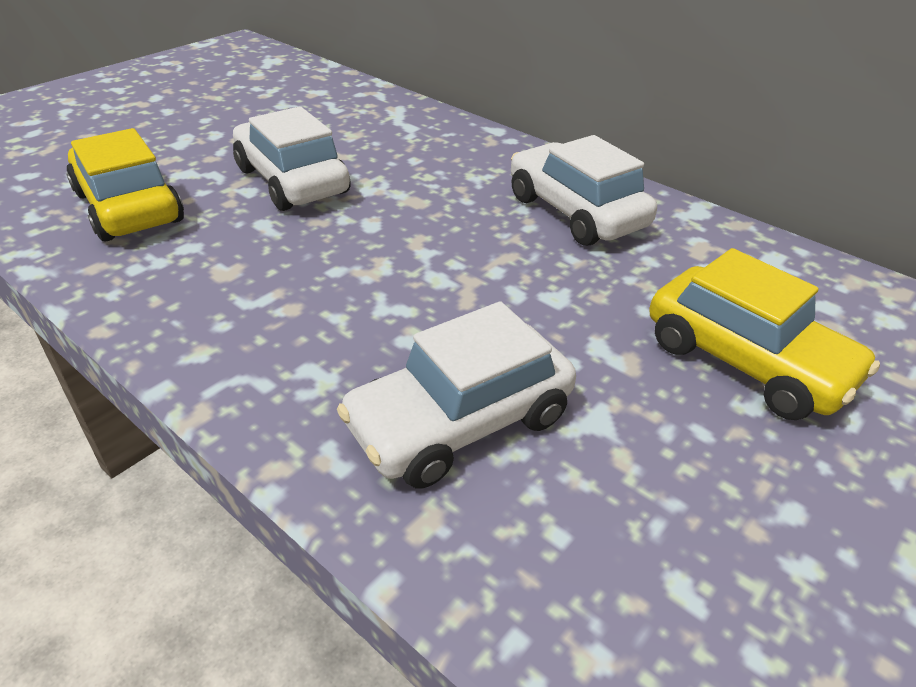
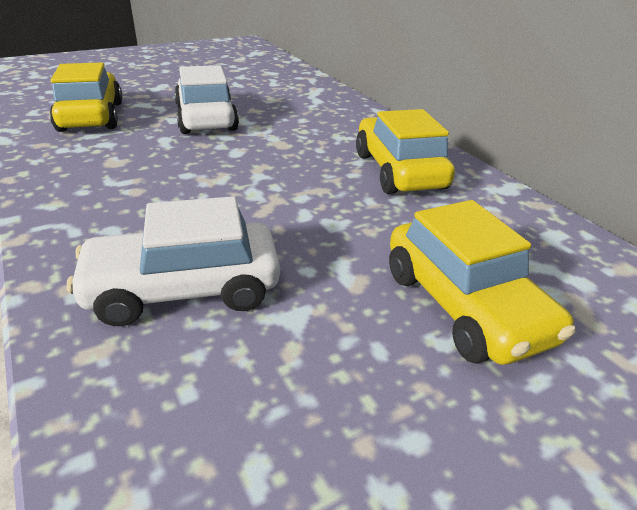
camera: 20 degrees right, 5 degrees down
white car [511,135,657,246] -> yellow car [356,109,455,194]

